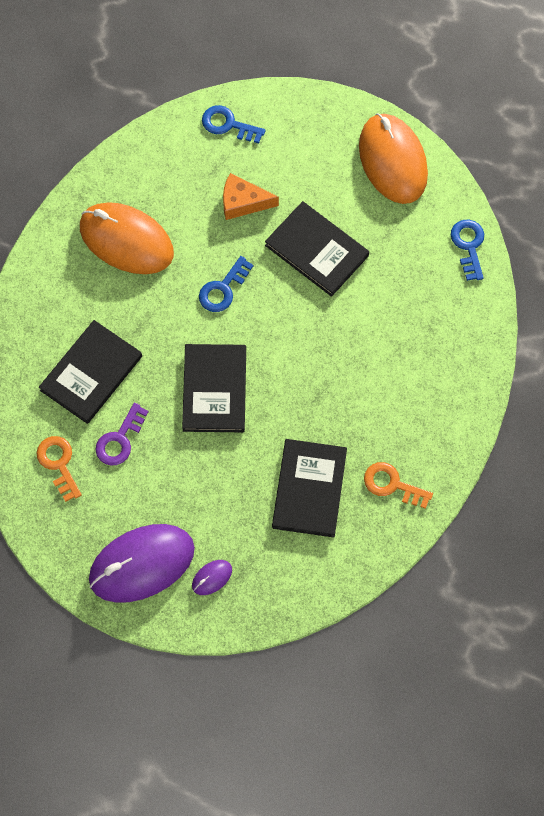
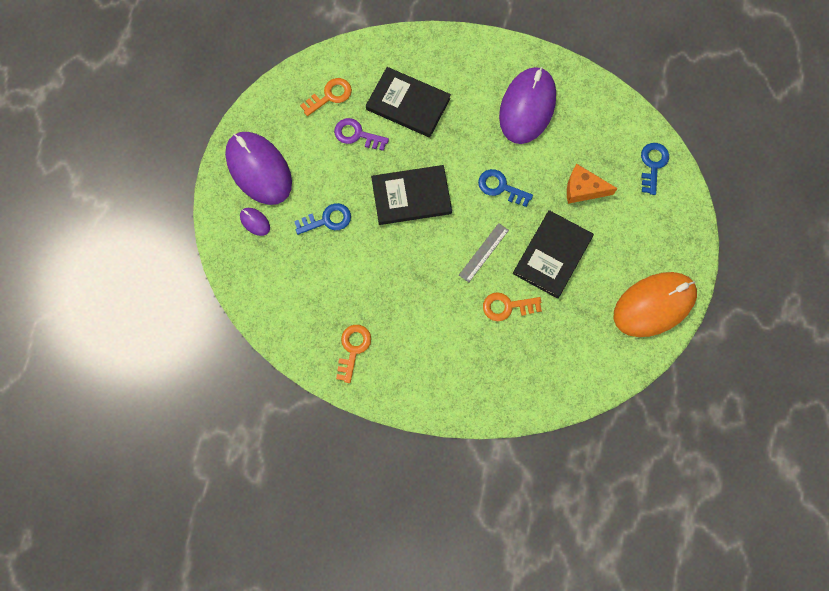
camera: 80 degrees right, 5 degrees up
orange mouse [80,202,174,274] -> purple mouse [499,67,556,144]
orange cheese [223,173,279,220] -> orange cheese turned 75 degrees counterclockwise [567,164,618,204]
black book [272,439,347,538] -> none
blue key [451,220,484,281] -> blue key moved to [294,203,351,235]
none -> grey ruler [459,223,509,282]
none -> orange key [483,292,542,321]

